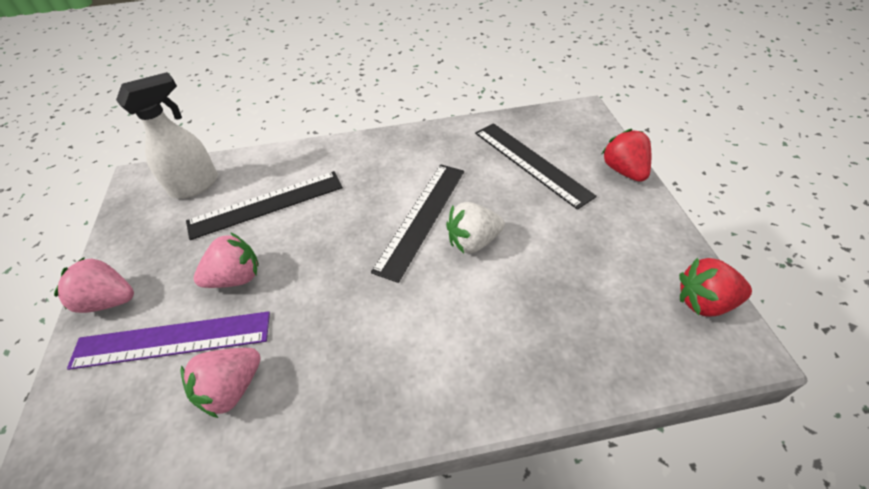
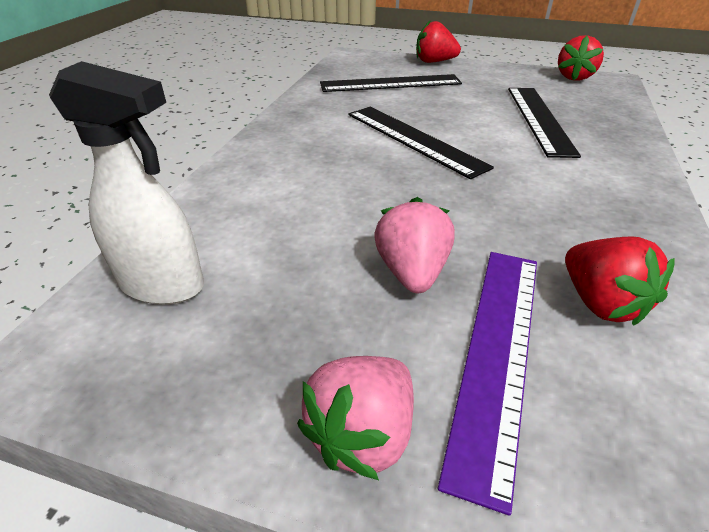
camera: 65 degrees left, 10 degrees down
white spray bottle [116,72,218,199] -> white spray bottle turned 120 degrees clockwise [49,61,204,305]
pink strawberry [180,348,261,418] -> red strawberry [565,236,675,326]
black ruler [186,171,343,240] -> black ruler moved to [508,88,581,158]
white strawberry [446,202,505,253] -> none

